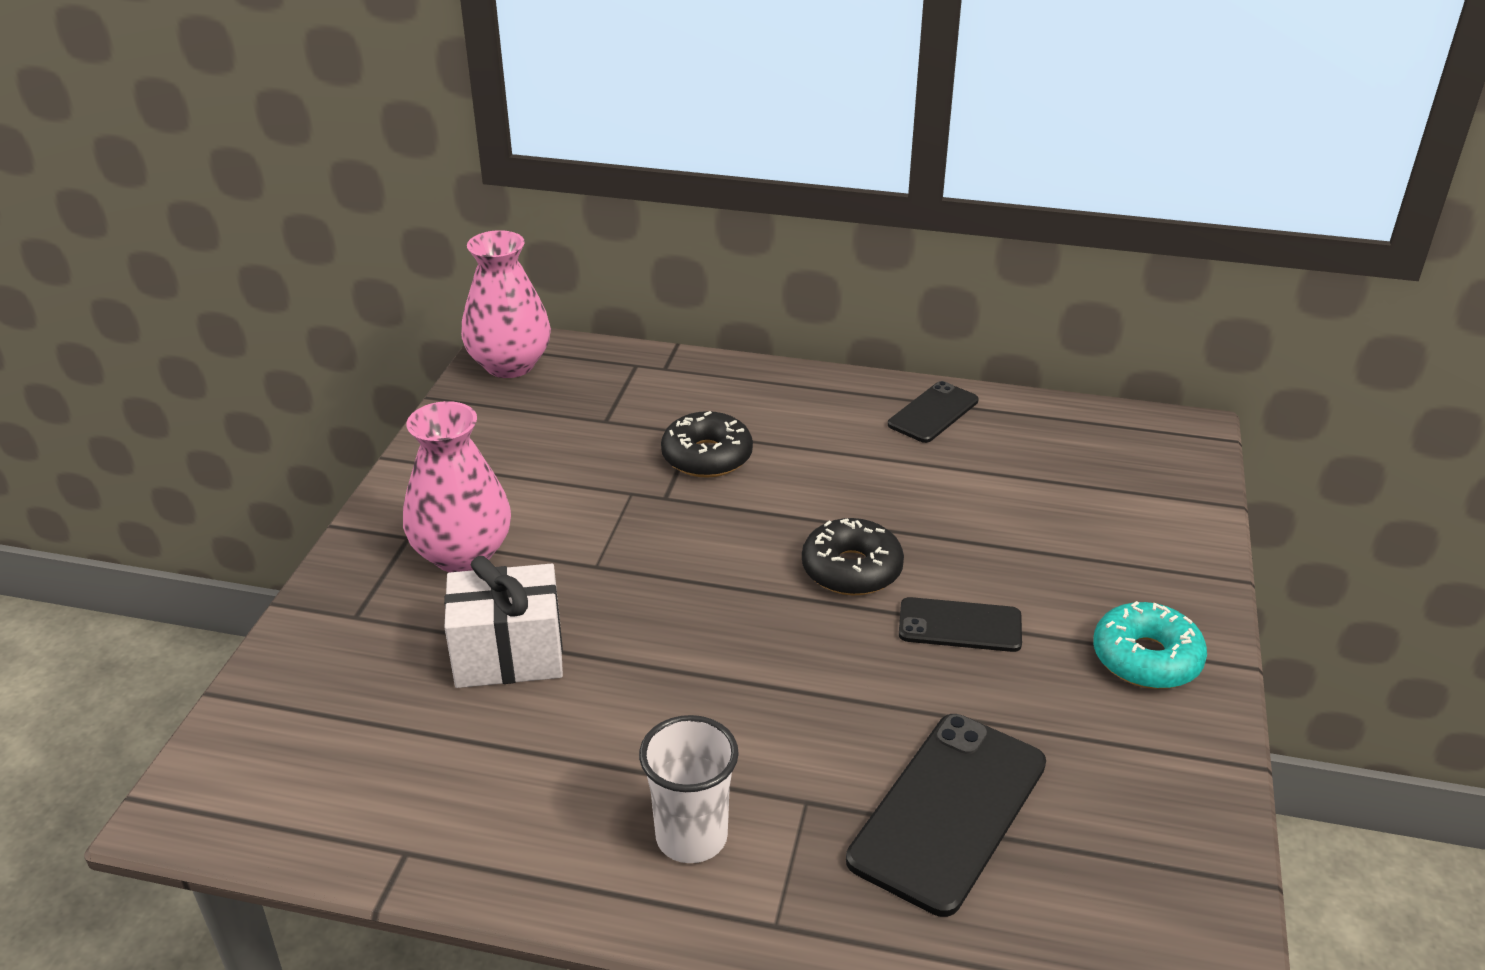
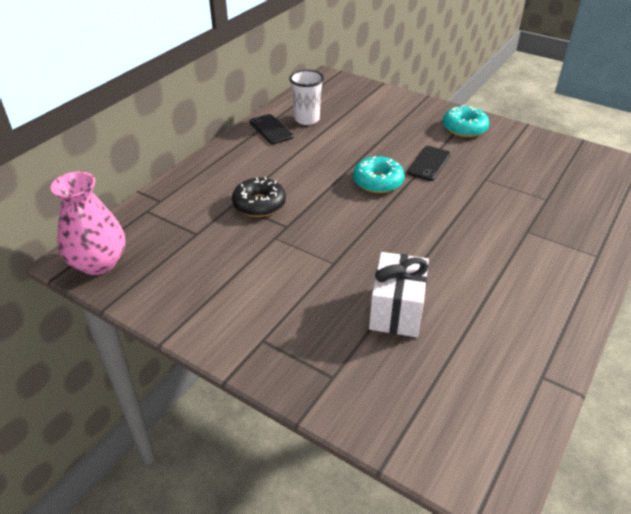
camera: 70 degrees left, 5 degrees up
pink vase [403,401,511,572] -> none
white cup [639,715,739,863] -> white cup moved to [289,70,324,125]
black donut [802,518,904,595] -> turquoise donut [353,156,405,193]
black phone [846,714,1046,917] -> none

